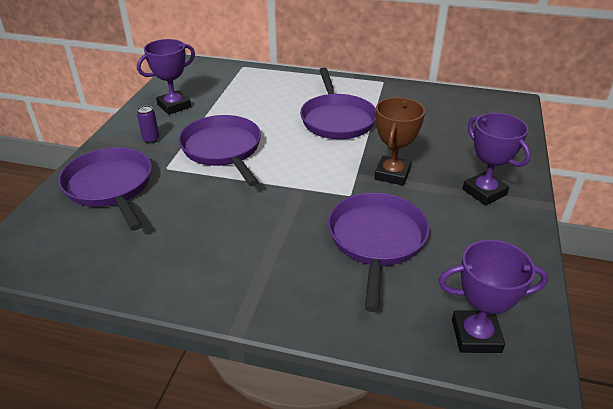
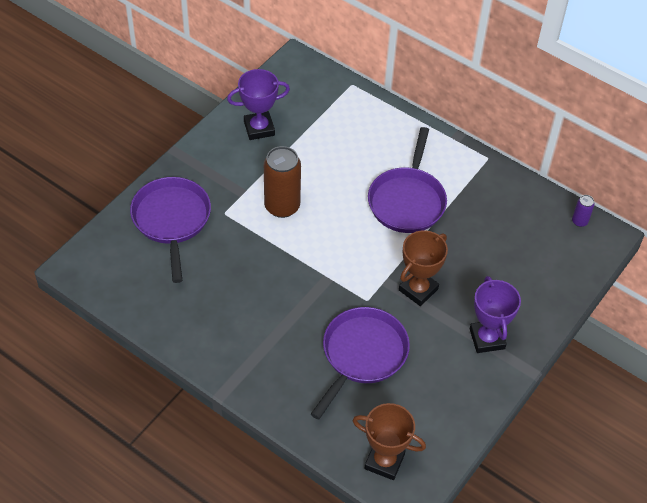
camera: 20 degrees right, 15 degrees up
purple can [137,106,159,144] -> purple can moved to [572,195,595,227]
purple pan [178,115,261,186] -> brown can [264,146,301,218]
purple trophy [439,240,548,353] -> brown trophy [353,403,426,480]

